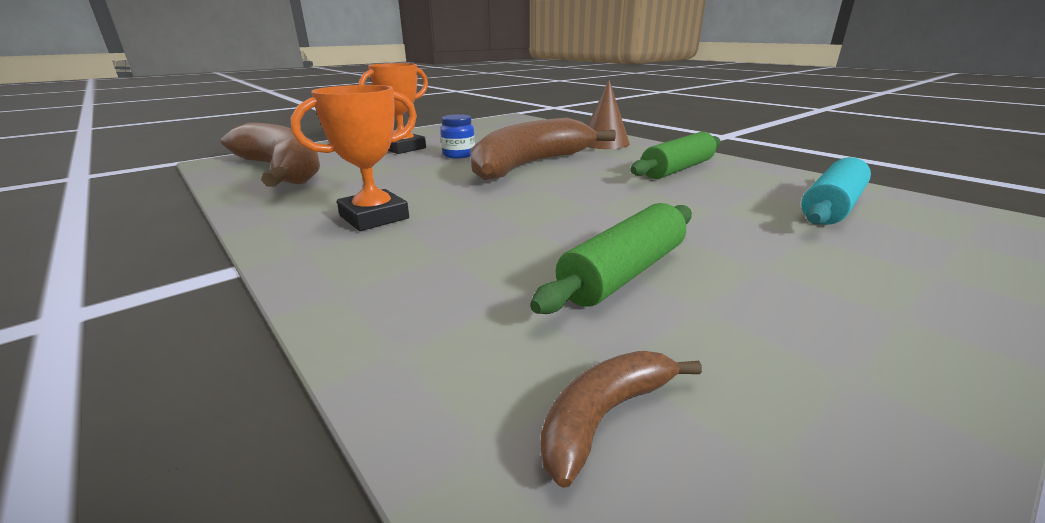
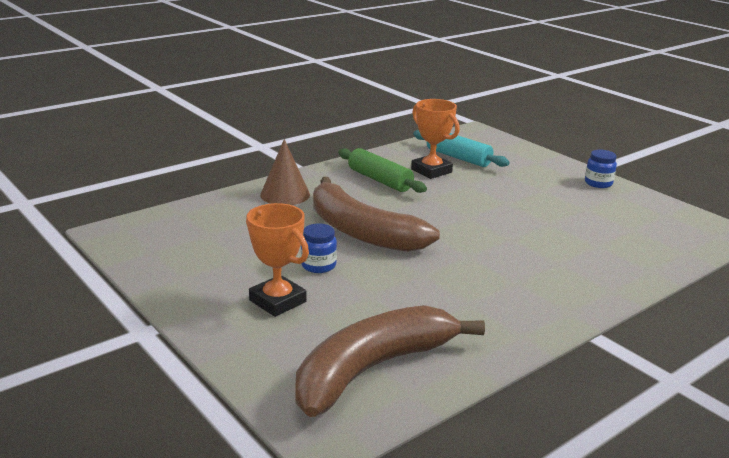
camera: 90 degrees left, 0 degrees up
orange trophy [291,85,417,231] -> orange trophy moved to [411,99,460,179]
green rolling pin [530,203,692,314] -> none
brown banana [540,351,702,488] -> none
none -> blue jar [585,150,617,188]

